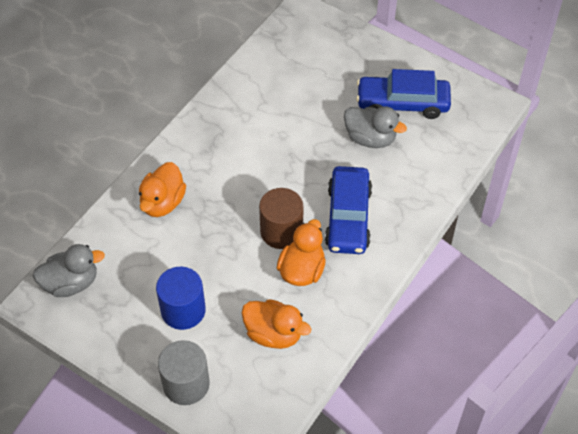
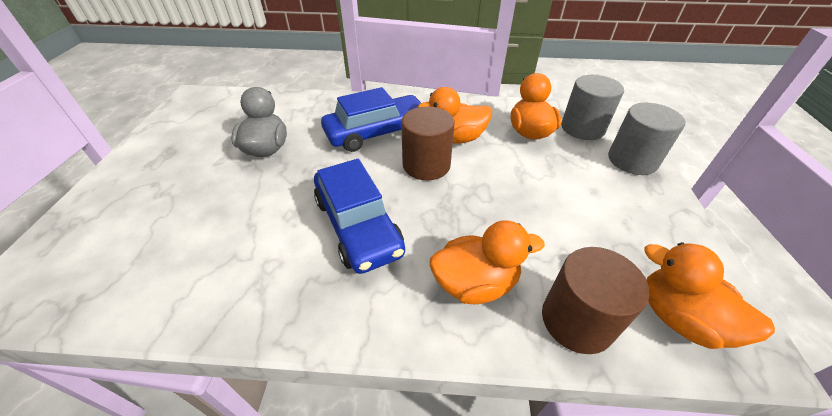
camera: 120 degrees left, 10 degrees down
grey duck [33,244,105,297] -> orange duck [644,242,775,349]
blue cylinder [156,267,206,330] -> none
blue car [356,69,451,119] -> blue car moved to [314,159,405,274]
none -> brown cylinder [542,247,650,354]
none -> grey cylinder [561,75,624,140]

